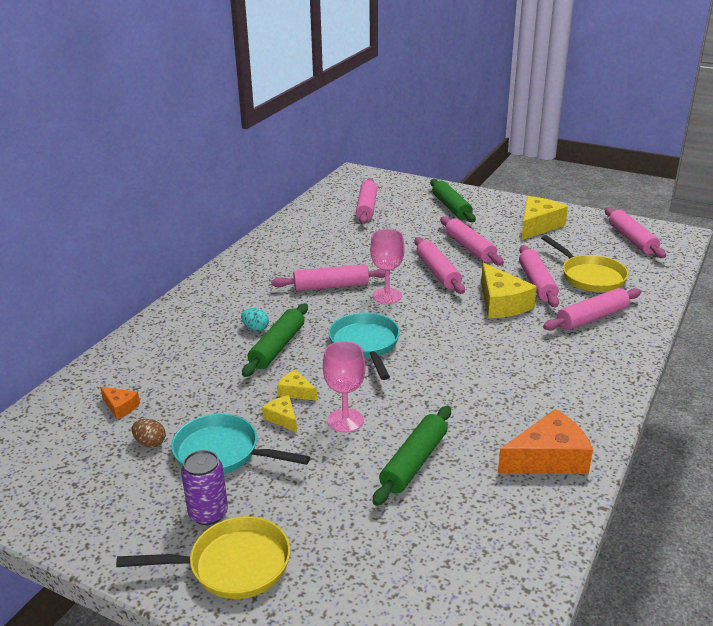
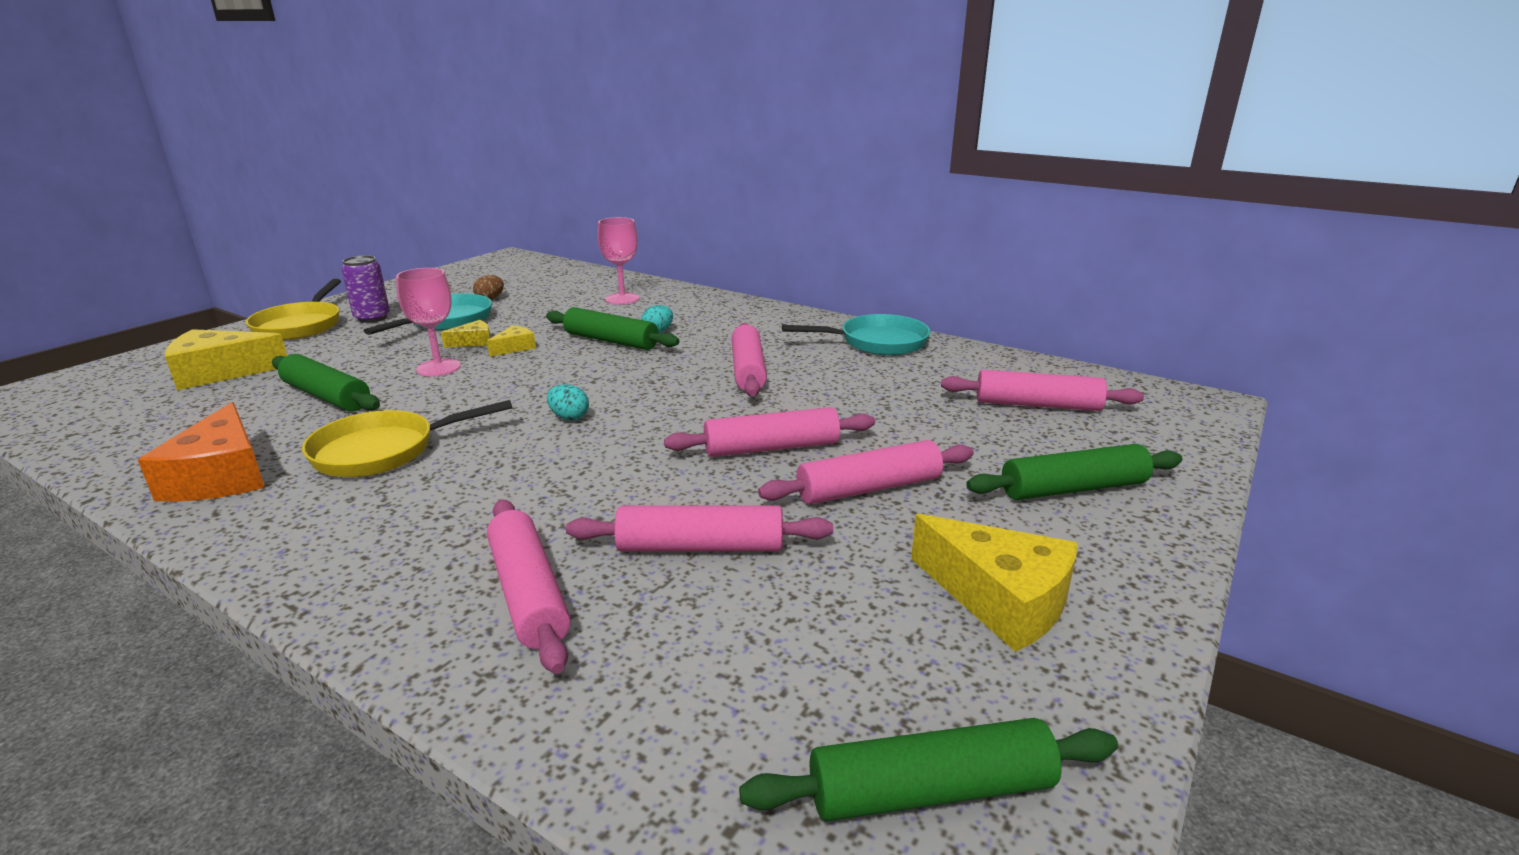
camera: 95 degrees right, 5 degrees down
orange cheese [100,387,140,419] -> none
turquoise pan [329,313,400,380] -> turquoise pan moved to [782,314,931,355]
pink goblet [370,229,404,304] -> pink goblet moved to [597,217,639,304]
yellow cheese [481,262,537,318] -> yellow cheese moved to [165,329,287,390]
yellow pan [541,235,629,292] -> yellow pan moved to [302,400,512,477]
pink rolling pin [605,207,666,258] -> green rolling pin [739,718,1118,821]
none -> turquoise egg [547,384,589,421]

